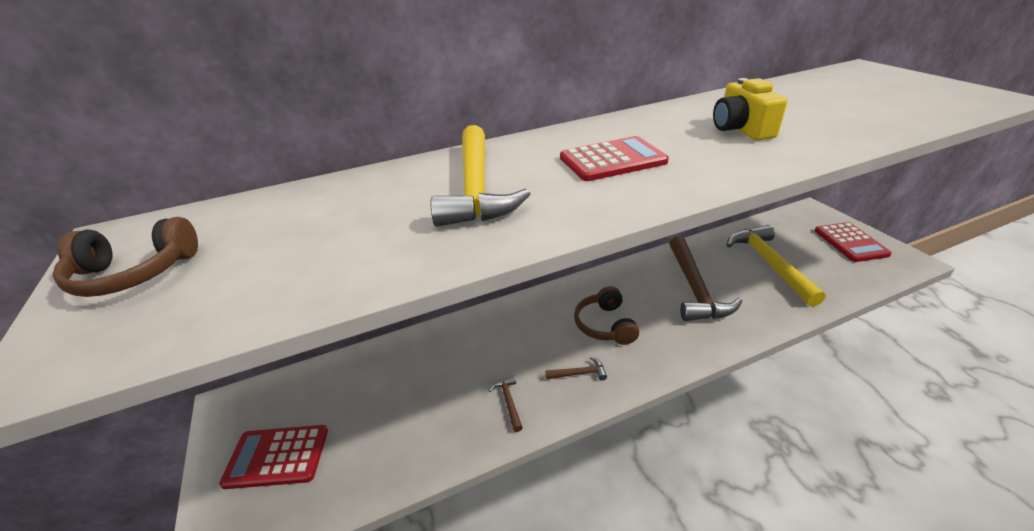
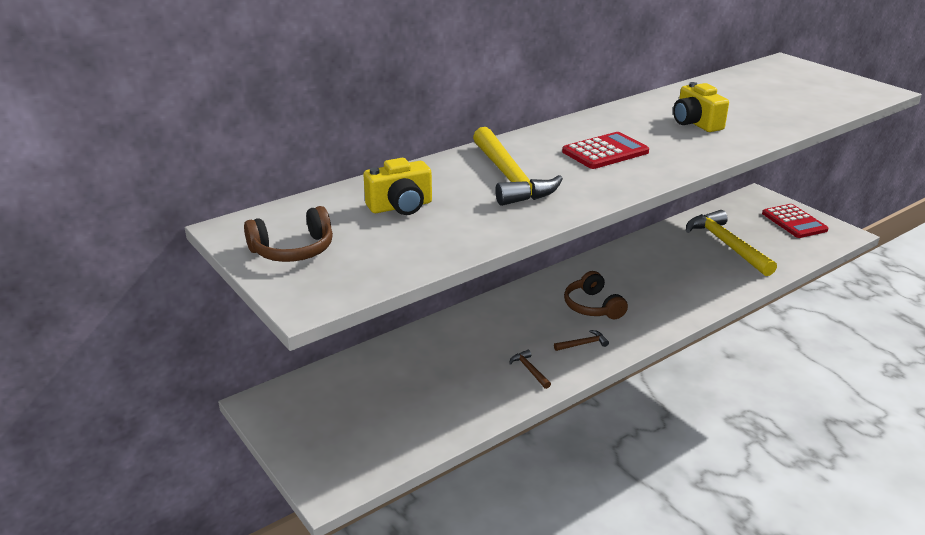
camera: 15 degrees left, 5 degrees down
red calculator [219,425,328,489] -> none
brown hammer [669,236,742,321] -> none
none -> yellow camera [363,158,432,215]

